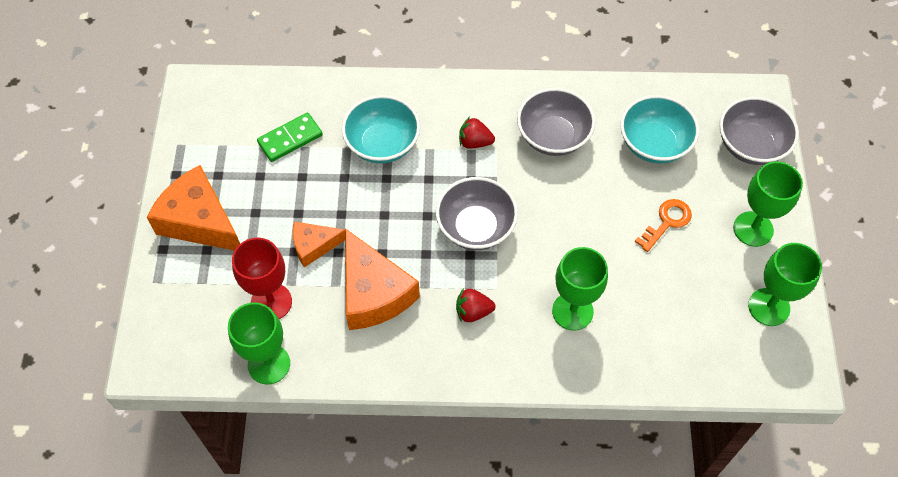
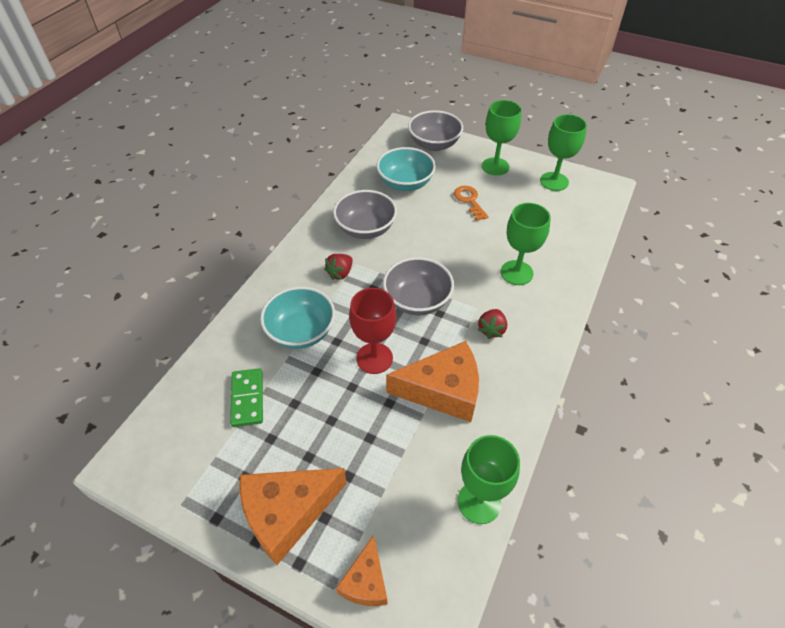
camera: 65 degrees left, 10 degrees down
red goblet [232,237,292,319] -> red goblet moved to [349,288,396,374]
orange cheese [293,222,345,268] -> orange cheese moved to [336,535,387,606]

